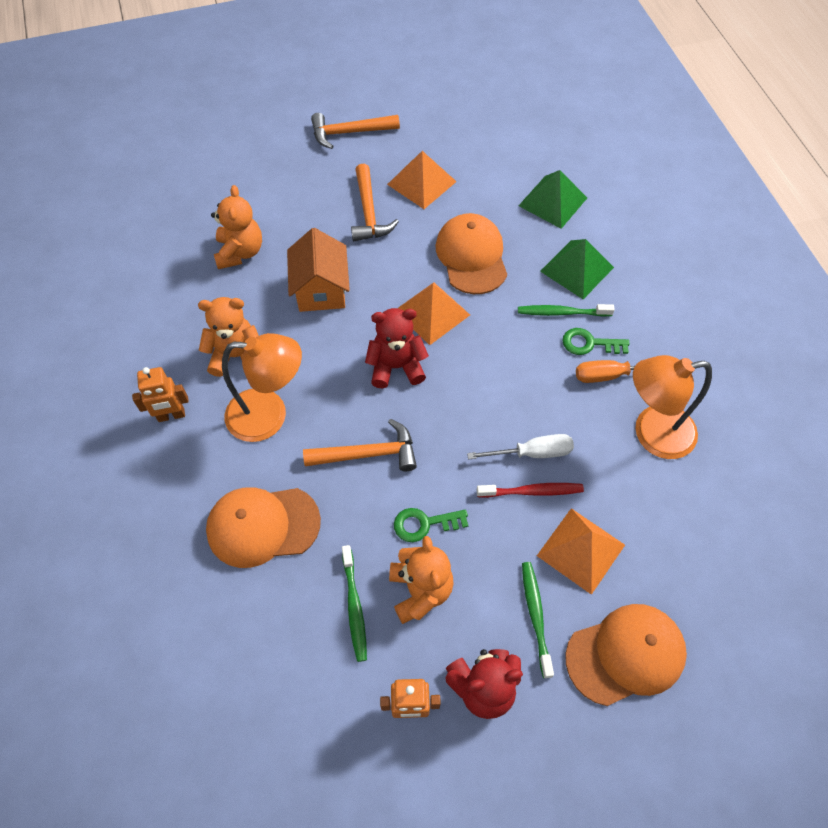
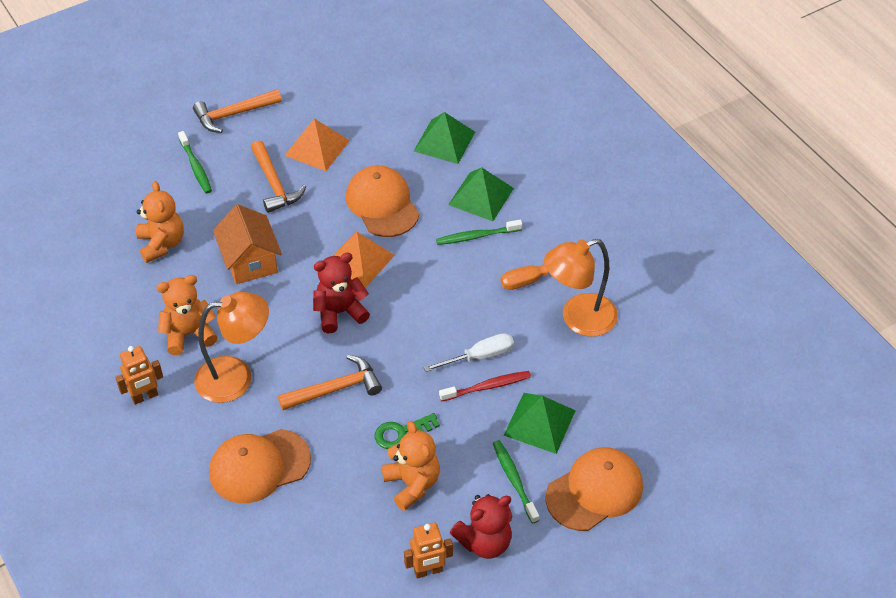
camera: 15 degrees left, 10 degrees down
green toothbrush [342,545,367,662] -> green toothbrush moved to [178,131,212,194]
orange pyramid [537,508,625,595] -> green pyramid [504,393,576,454]
green key [562,328,630,355] -> none

